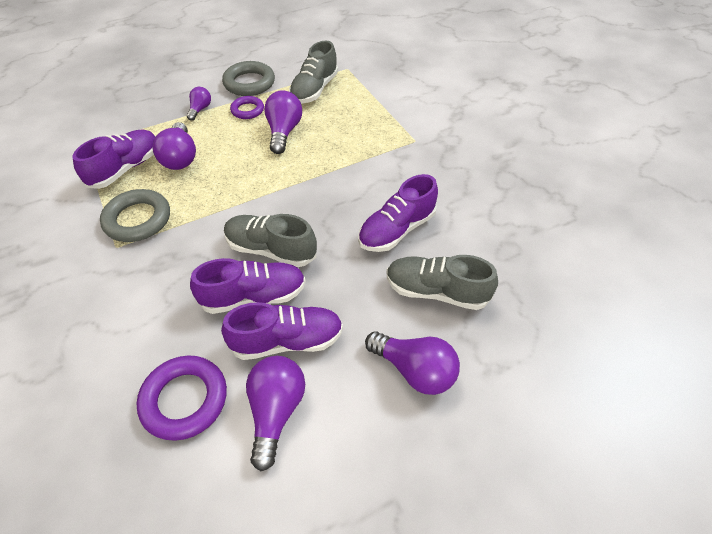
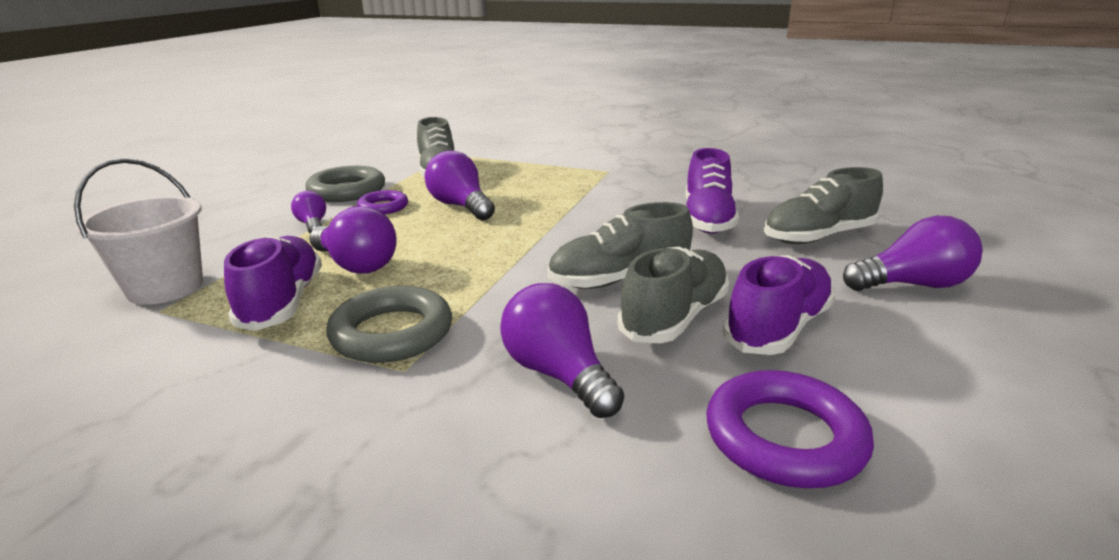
camera: 40 degrees left, 25 degrees down
purple shoe [190,258,306,314] -> grey shoe [618,247,729,343]
purple light bulb [246,356,305,471] -> purple light bulb moved to [500,283,624,418]
none -> white bucket [74,158,203,305]

